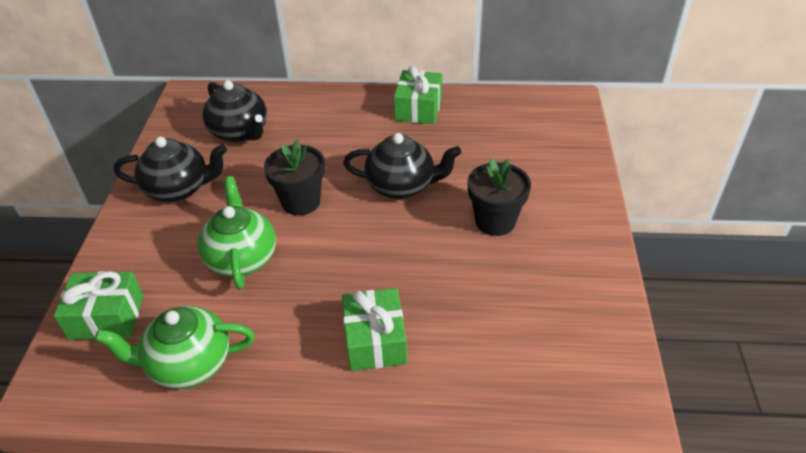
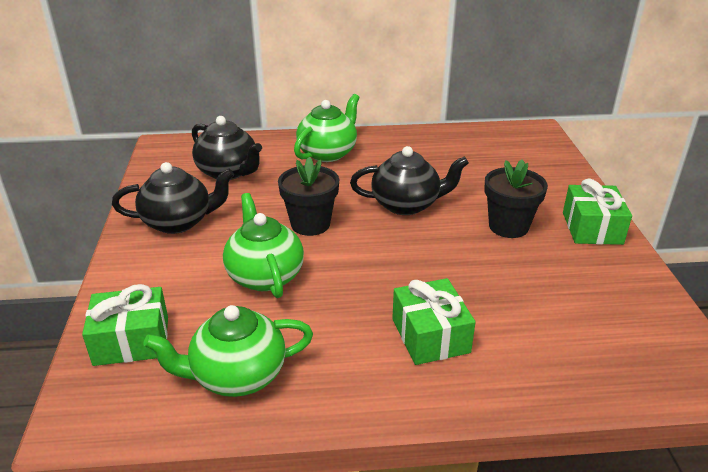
camera: 10 degrees left, 10 degrees down
green gift [394,66,442,124] -> green gift moved to [563,179,632,245]
none -> green teapot [294,94,359,162]

